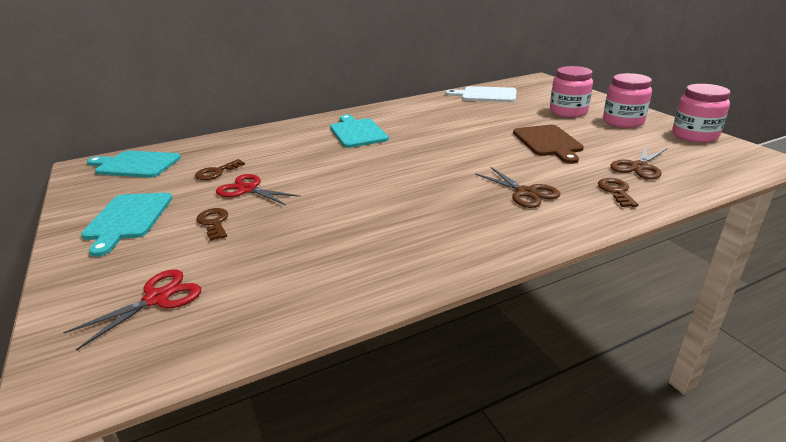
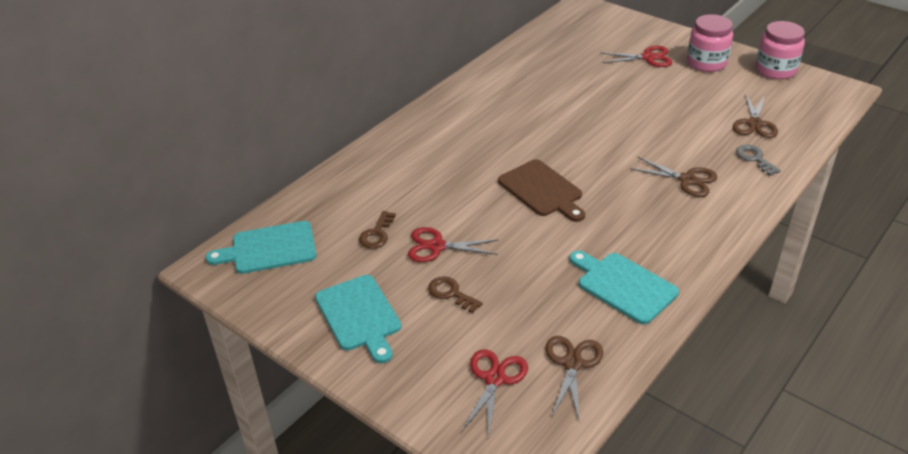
camera: 25 degrees left, 10 degrees up
turquoise cutting board [330,115,389,148] -> turquoise cutting board moved to [570,251,679,324]
white cutting board [446,86,517,102] -> none
brown cutting board [513,125,584,164] -> brown cutting board moved to [498,159,585,222]
pink jar [550,66,593,117] -> red scissors [602,46,672,67]
brown key [598,178,638,207] -> grey key [736,145,781,176]
none -> brown scissors [545,336,603,422]

